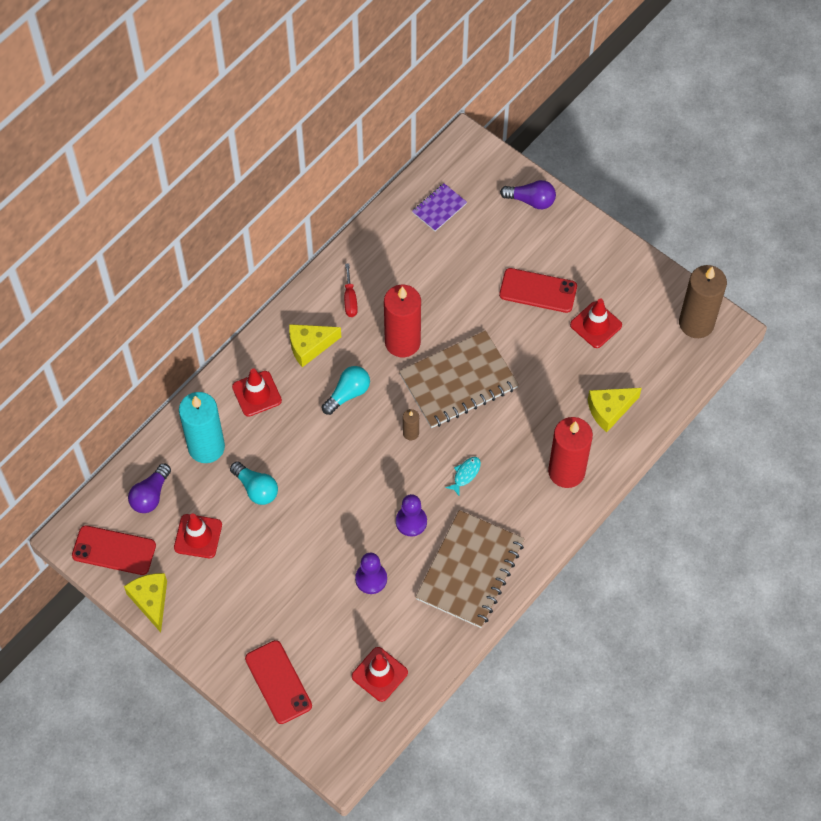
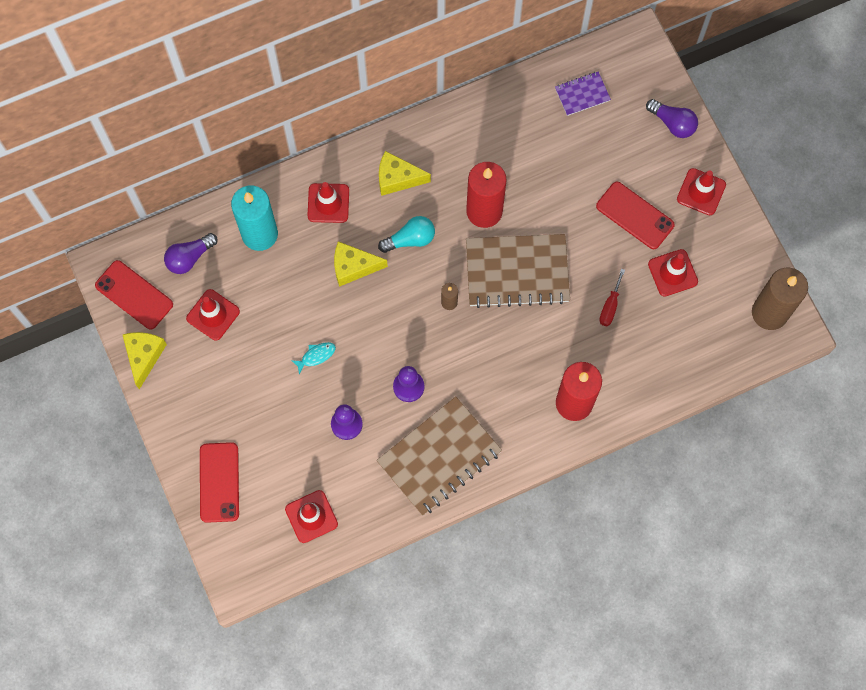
camera: 25 degrees right, 10 degrees up
turquoise light bulb [230,461,278,505] -> none
red screwdriver [344,263,358,317] -> red screwdriver moved to [599,269,625,326]
turquoise fish [445,457,481,496] -> turquoise fish moved to [291,342,336,374]
yellow cheese [588,388,642,432] -> yellow cheese moved to [334,241,388,287]
none -> red traffic cone [677,168,726,215]

